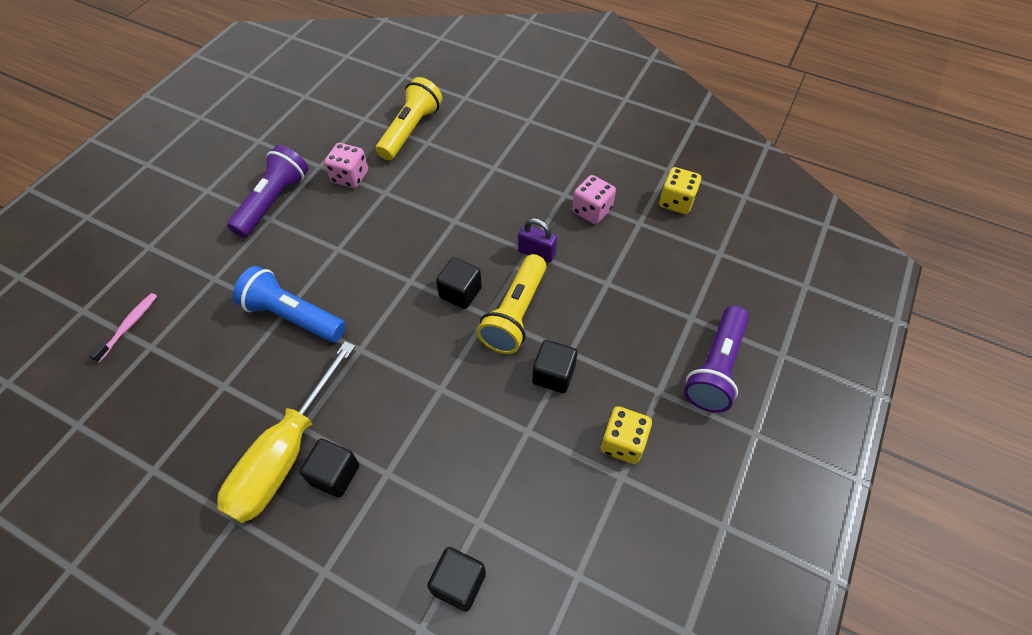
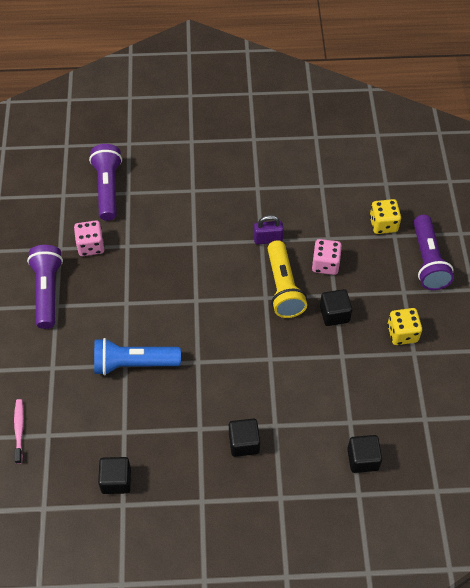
camera: 30 degrees left, 0 degrees up
yellow screwdriver [217,341,355,523] -> none
yellow flashlight [376,77,442,160] -> purple flashlight [89,144,122,221]
black cube [436,257,482,309] -> black cube moved to [98,457,131,494]
pink dice [572,175,616,224] -> pink dice moved to [312,239,342,275]
yellow dice [659,167,701,214] -> yellow dice moved to [370,199,401,234]

